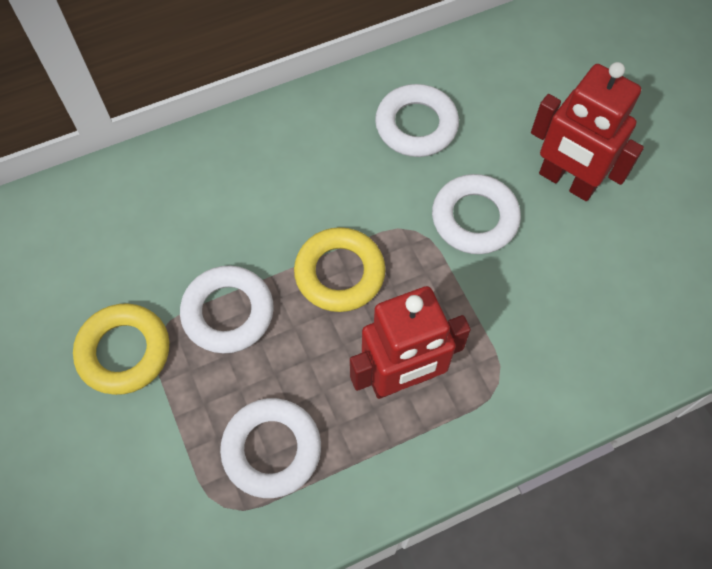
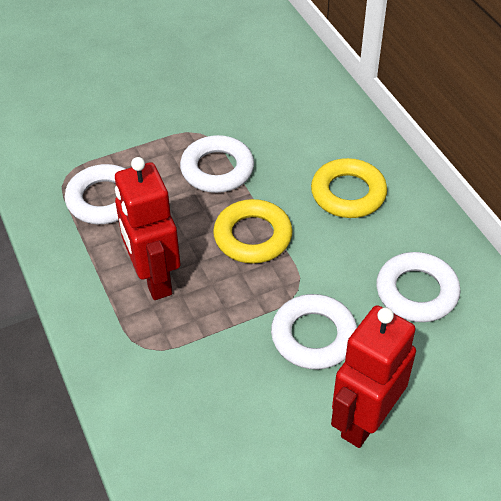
camera: 90 degrees right, 15 degrees down
yellow ring [73,303,169,395] -> yellow ring moved to [311,158,387,218]

